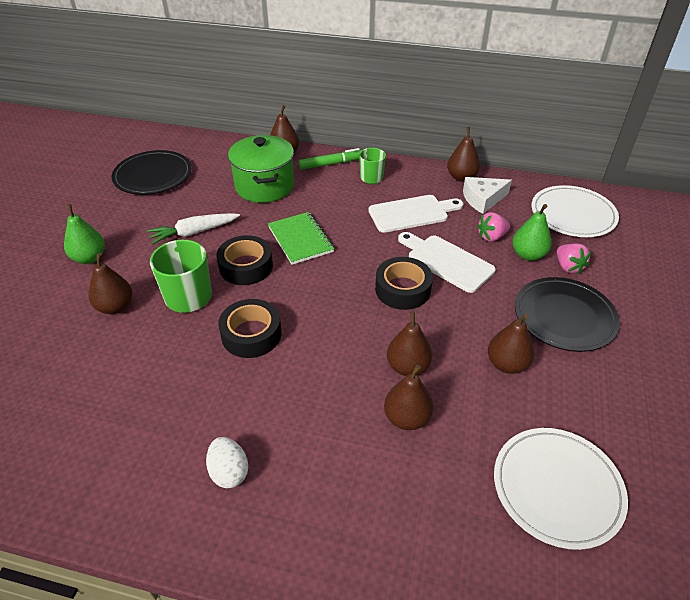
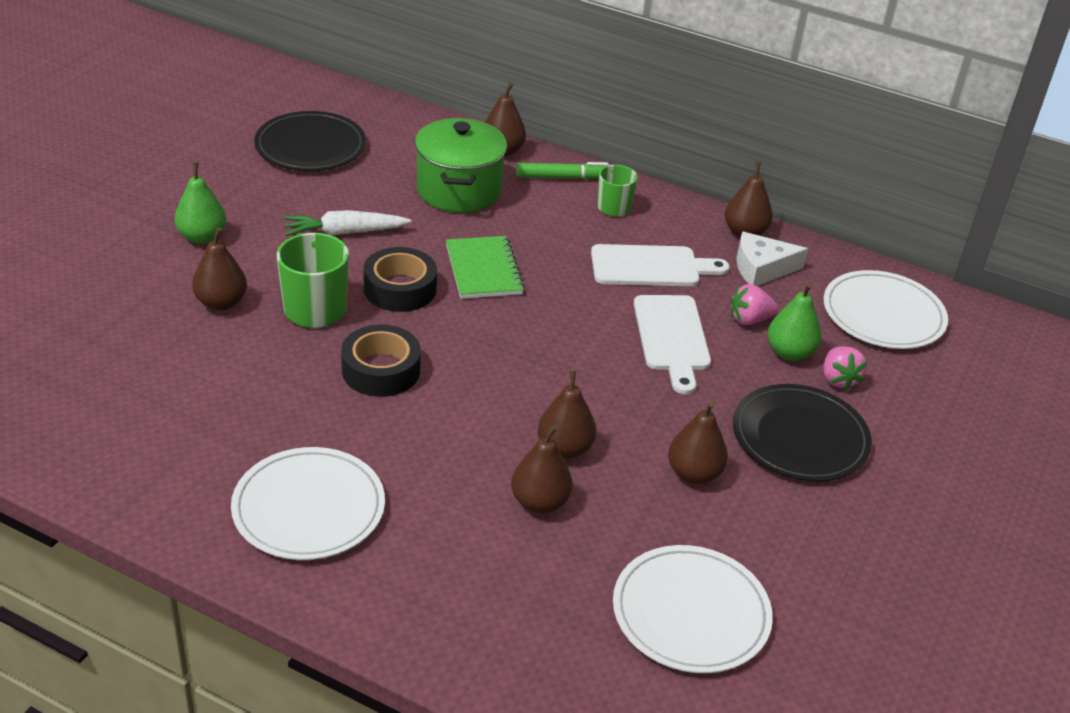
camera: 10 degrees right, 5 degrees down
white egg [206,437,248,488] -> white plate [231,447,385,560]
black tape [375,257,433,310] -> none
white cutting board [398,232,496,293] -> white cutting board turned 150 degrees counterclockwise [634,295,711,394]

